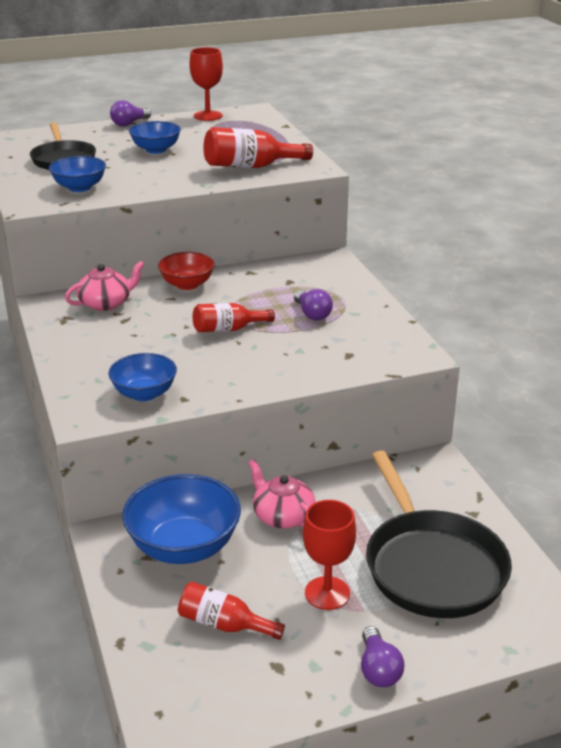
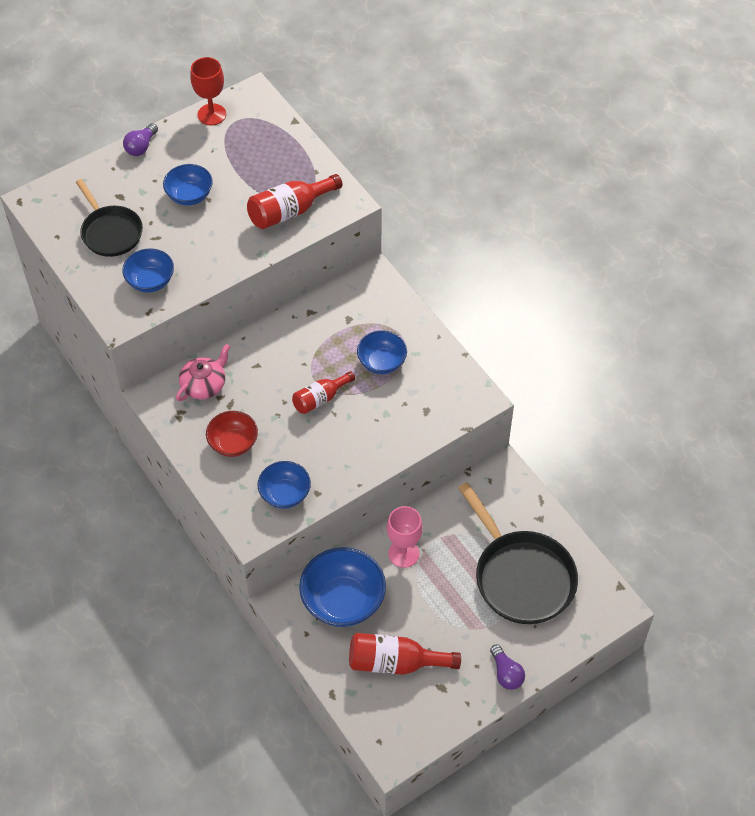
camera: 15 degrees left, 25 degrees up
red bowl [158,252,215,290] -> red bowl moved to [206,411,258,457]
red bottle [178,582,285,640] -> red bottle [349,633,461,675], size x1.51
pink teapot [249,459,316,528] -> pink goblet [387,506,423,568]
purple light bulb [294,289,333,320] -> blue bowl [357,330,407,374]
red goblet [303,500,356,610] -> none

